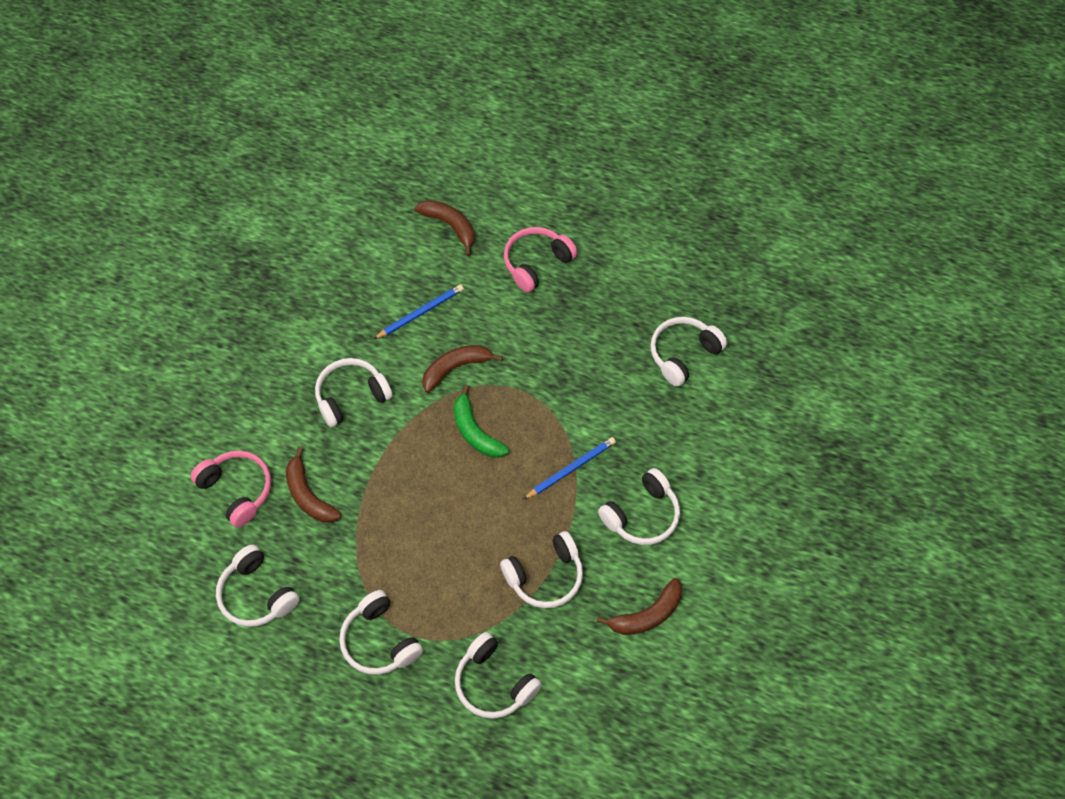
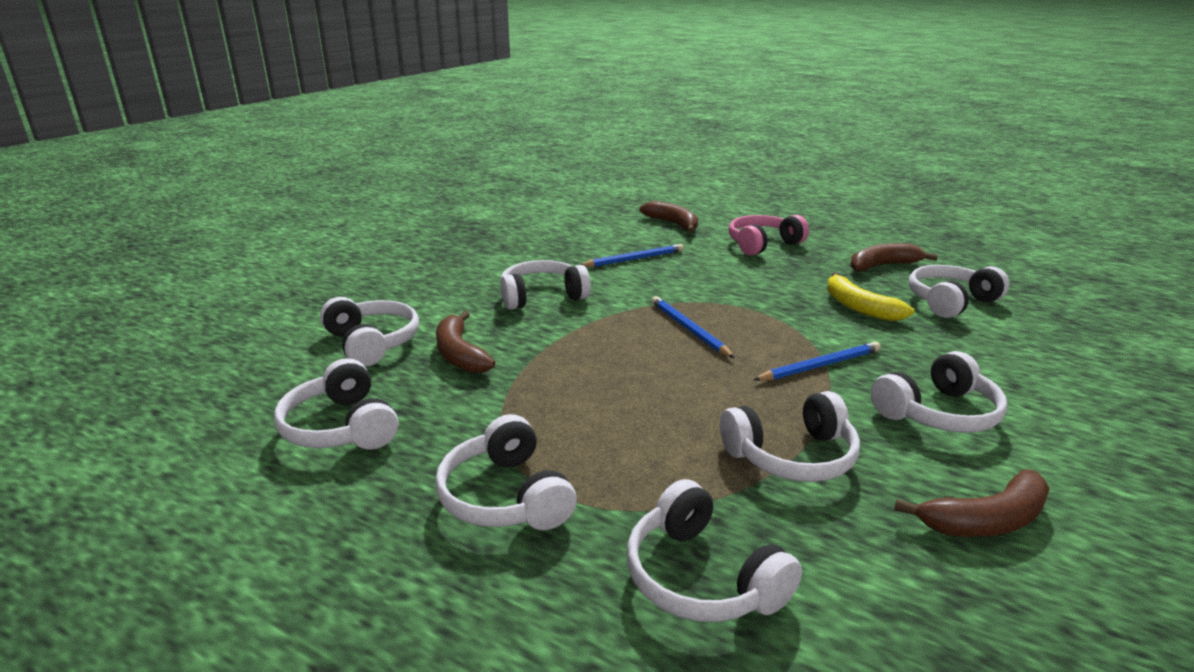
camera: 10 degrees right, 35 degrees down
pink headphones [190,450,271,527] -> white headphones [320,297,419,367]
brown banana [422,345,503,393] -> brown banana moved to [851,243,938,272]
green banana [454,385,509,458] -> blue pencil [652,296,735,358]
none -> yellow banana [827,272,914,321]

